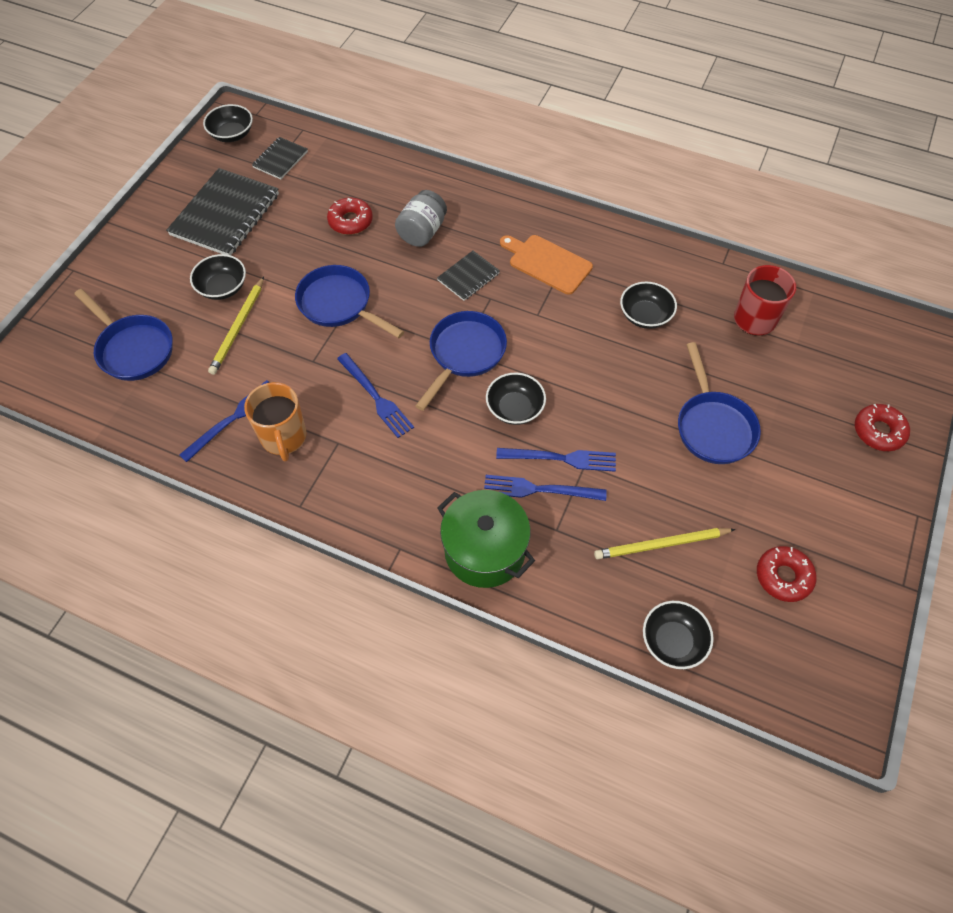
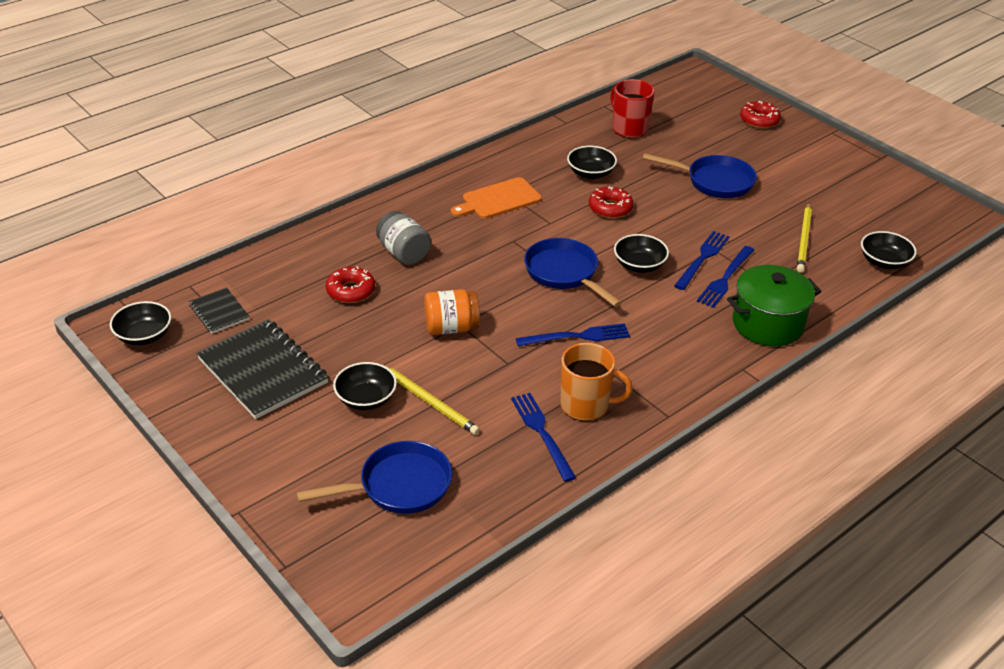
camera: 65 degrees left, 20 degrees down
blue pan [295,265,404,338] -> orange jar [424,289,480,335]
black notebook [437,251,500,301] -> none
red donut [757,546,816,602] -> red donut moved to [589,186,634,218]

